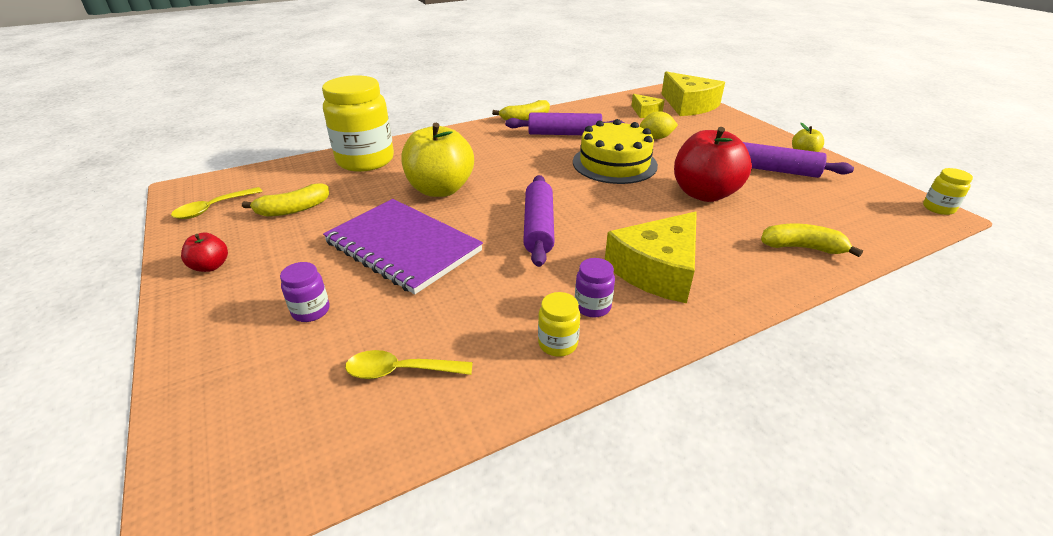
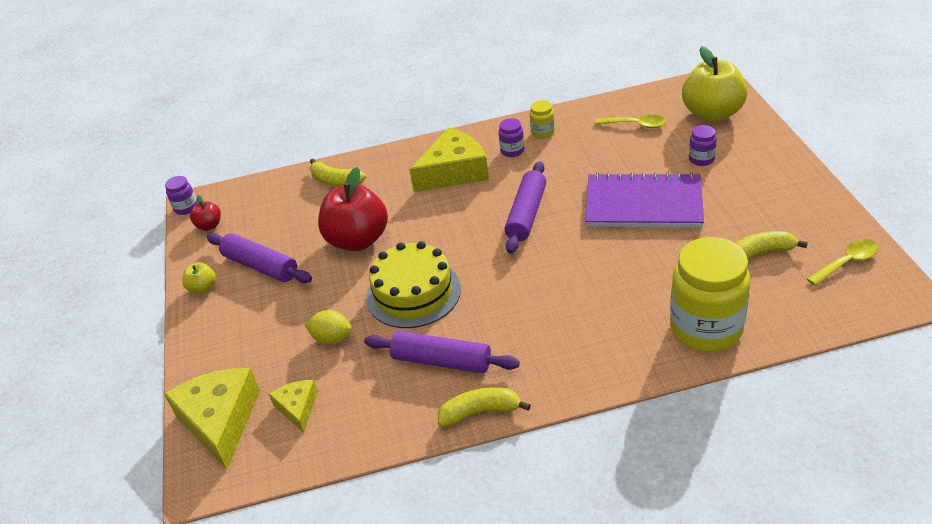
camera: 160 degrees left, 5 degrees up
red apple [181,232,228,272] -> red apple moved to [190,195,221,231]
purple notebook [323,199,483,294] -> purple notebook turned 45 degrees counterclockwise [585,172,704,228]
yellow apple [401,123,474,197] -> yellow apple moved to [682,46,748,122]
yellow jar [923,168,973,215] -> purple jar [165,176,198,215]

